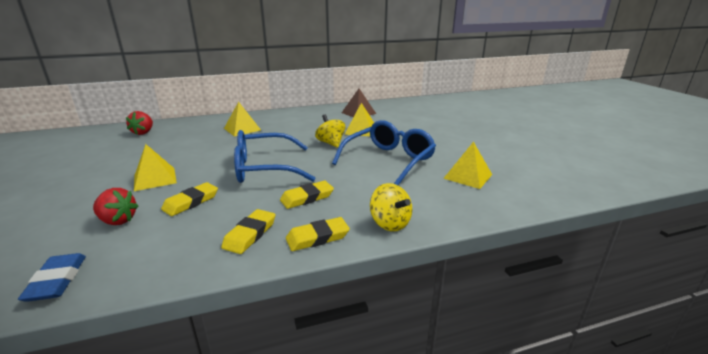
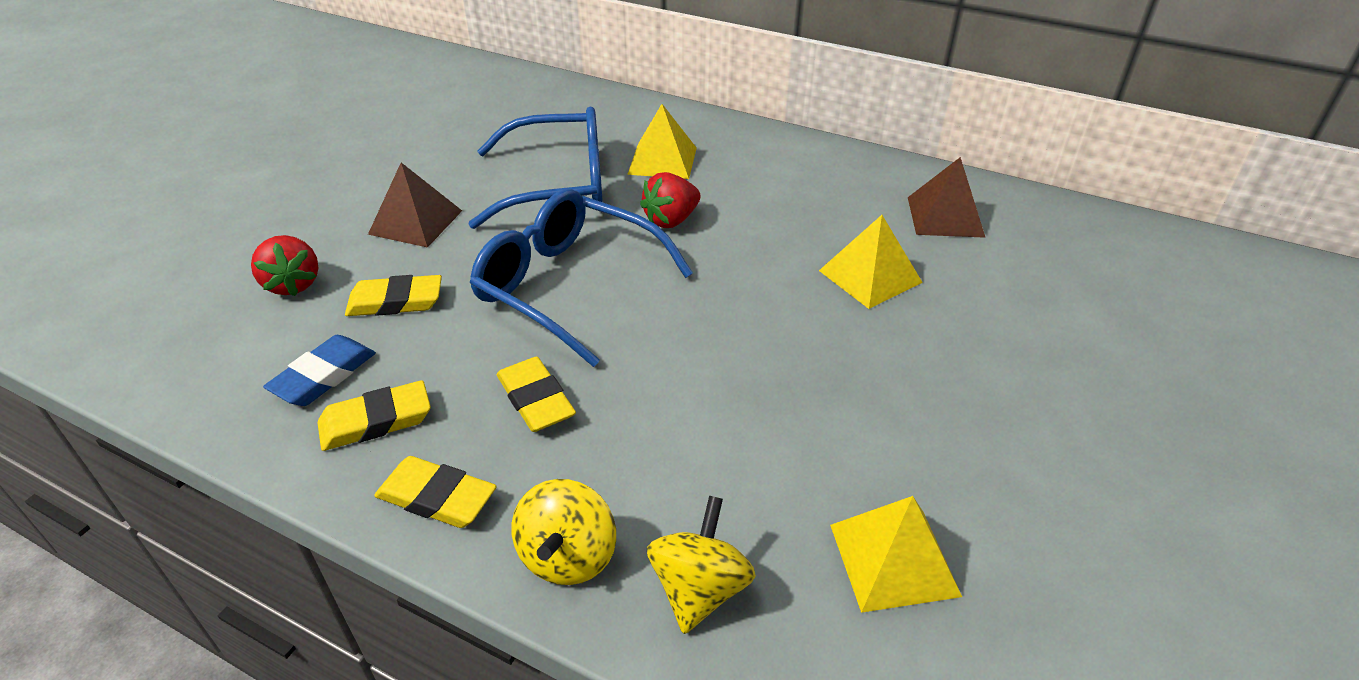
camera: 45 degrees right, 15 degrees up
blue eraser [18,253,86,302] -> blue eraser moved to [263,335,376,406]
red strawberry [126,111,153,135] -> red strawberry moved to [640,172,701,228]
yellow pyramid [134,144,177,191] -> brown pyramid [368,163,462,248]
yellow eraser [280,181,334,209] -> yellow eraser turned 45 degrees clockwise [497,357,576,432]
yellow spinning top [315,114,346,148] -> yellow spinning top moved to [647,496,756,634]
blue glasses [332,120,436,185] -> blue glasses moved to [469,107,603,229]

